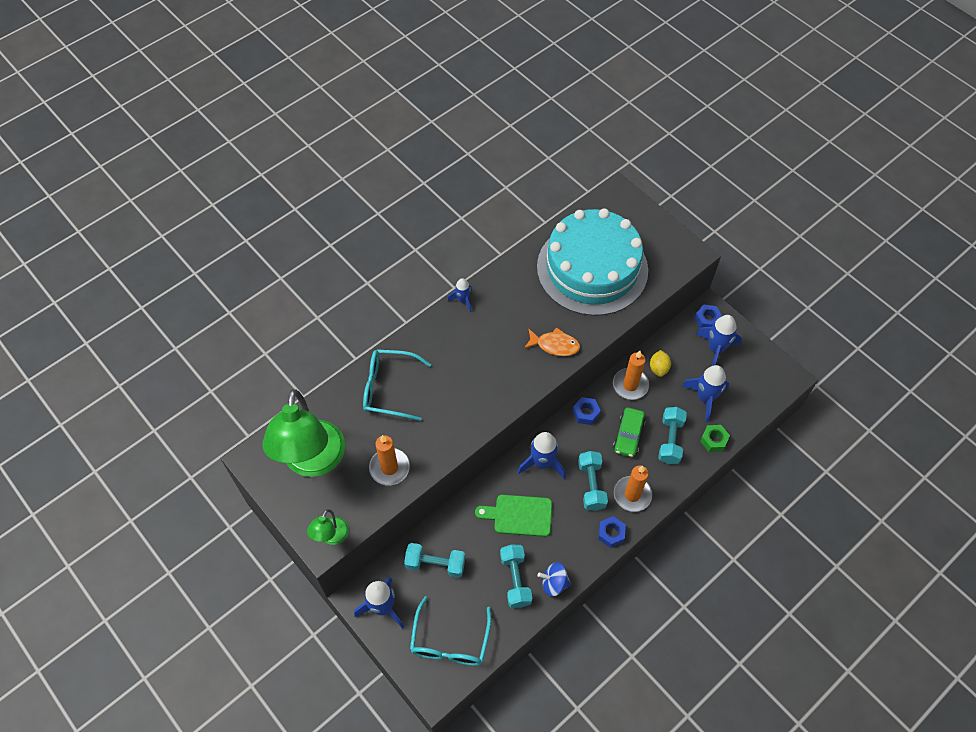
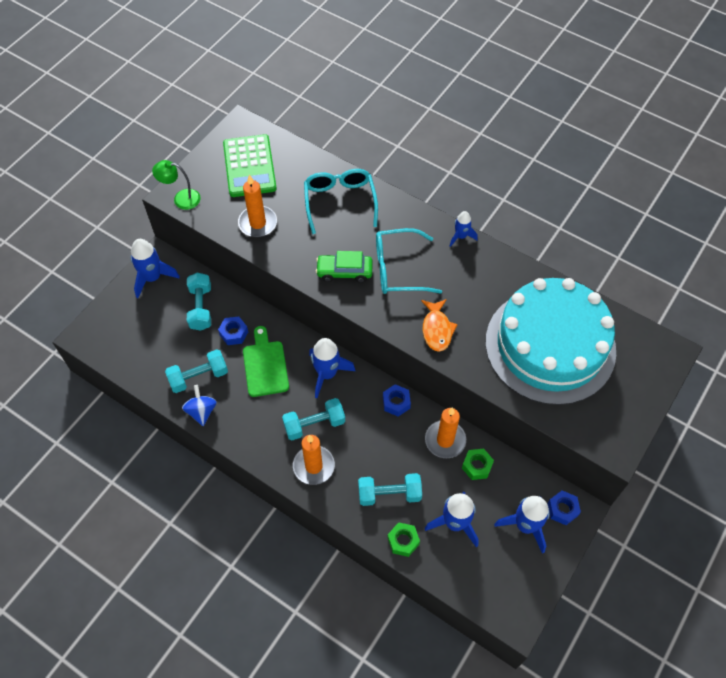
camera: 75 degrees right, 0 degrees up
green lamp [262,389,345,477] -> green calculator [223,134,277,197]
turquoise glasses [410,596,491,666] -> turquoise glasses moved to [376,228,442,294]
blue nut [598,516,626,548] -> blue nut moved to [218,317,248,345]
green car [613,407,645,457] -> green car moved to [316,251,373,283]
yellow lemon [650,350,671,377] -> green nut [462,449,494,480]

